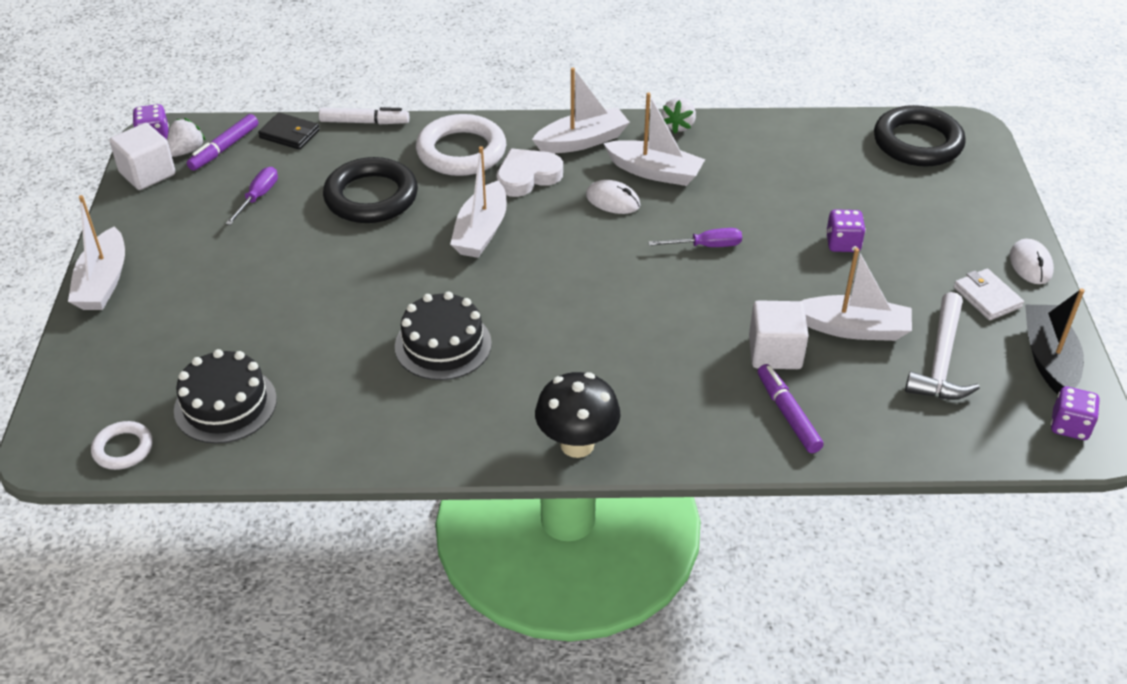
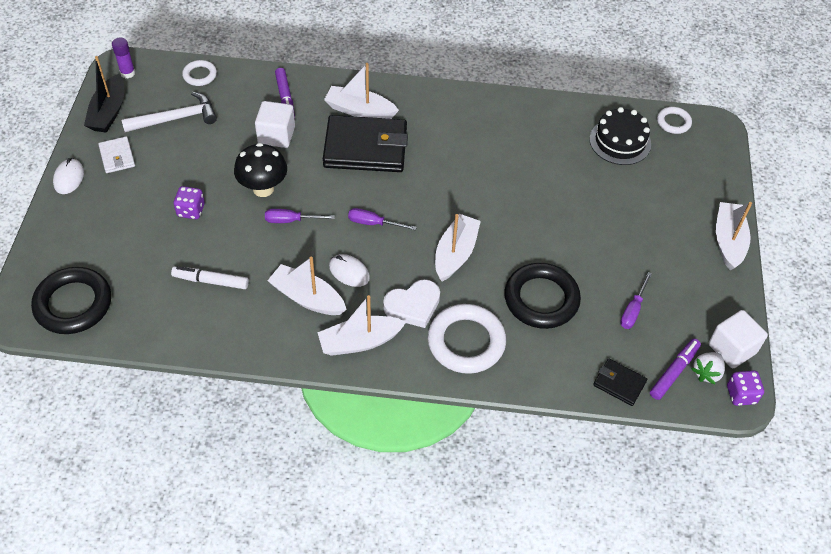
camera: 175 degrees left, 10 degrees up
white marker [319,107,409,124] -> white marker moved to [171,266,249,289]
black cake [395,291,492,380] -> none
black mushroom [535,372,620,458] -> black mushroom moved to [234,143,287,197]
white strawberry [662,98,696,133] -> none
white boat [800,248,912,341] -> white boat moved to [324,63,399,119]
white hammer [905,292,980,399] -> white hammer turned 45 degrees clockwise [121,92,217,132]
purple dice [1051,387,1100,440] -> purple glue stick [112,38,135,78]
none -> white ring [182,60,217,86]
none -> black wallet [323,115,408,172]
none -> purple screwdriver [348,208,417,230]

